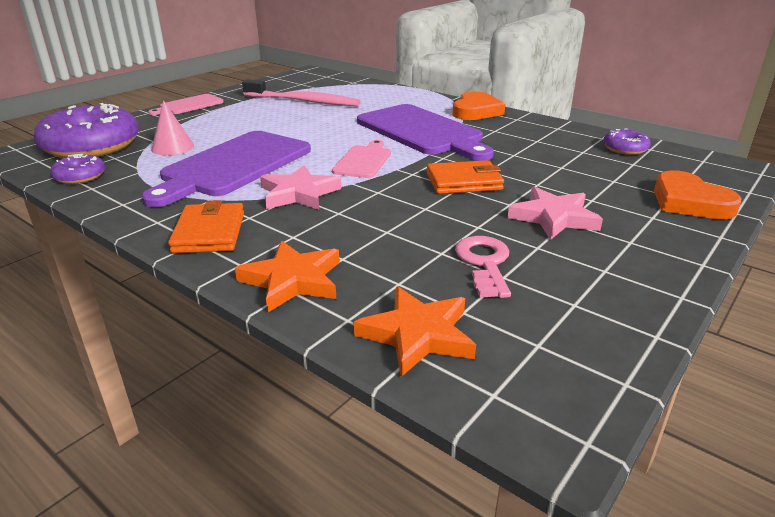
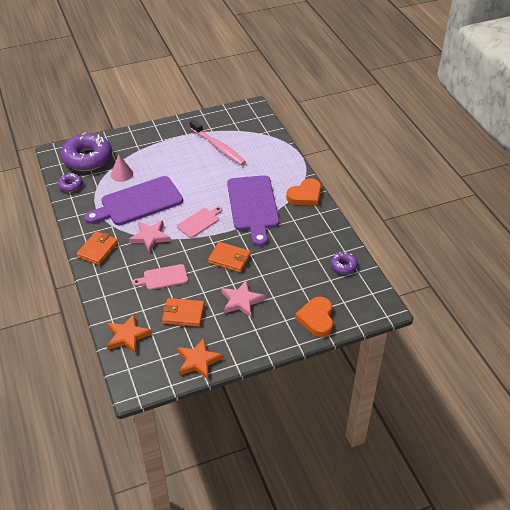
camera: 30 degrees right, 15 degrees up
pink cutting board [148,94,224,115] -> pink cutting board moved to [132,264,188,290]
orange star [235,241,339,312] -> orange star moved to [177,338,223,380]
pink key [455,236,511,298] -> orange wallet [162,298,205,327]

